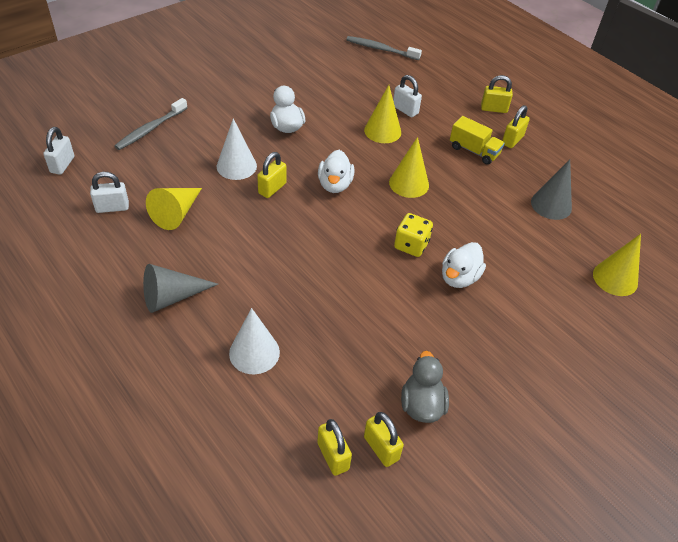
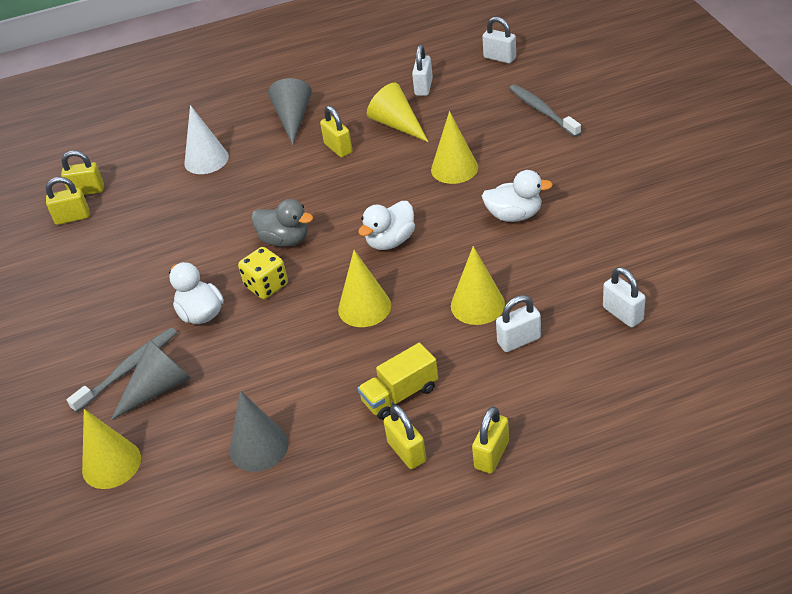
camera: 120 degrees right, 5 degrees down
white cone [217,118,257,180] -> yellow cone [431,111,478,184]
yellow padlock [257,152,286,198] -> yellow padlock moved to [320,106,352,157]
white duck [318,150,354,193] -> white duck turned 75 degrees counterclockwise [358,201,415,250]
grey toothbrush [346,36,422,60] -> grey toothbrush moved to [67,327,177,413]
grey duck [401,351,449,423] -> grey duck moved to [251,199,313,247]
none -> grey cone [111,339,191,420]
none -> white padlock [603,267,646,327]

